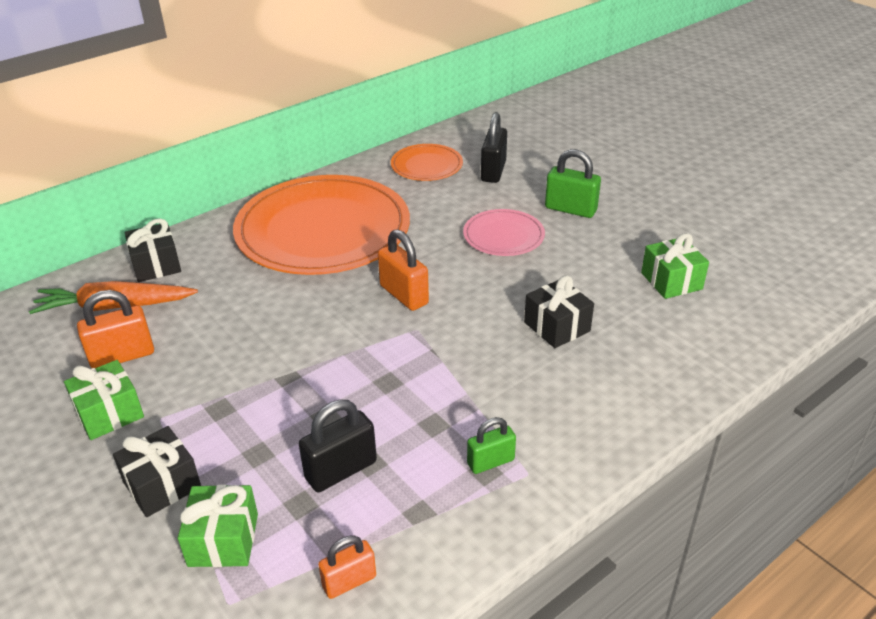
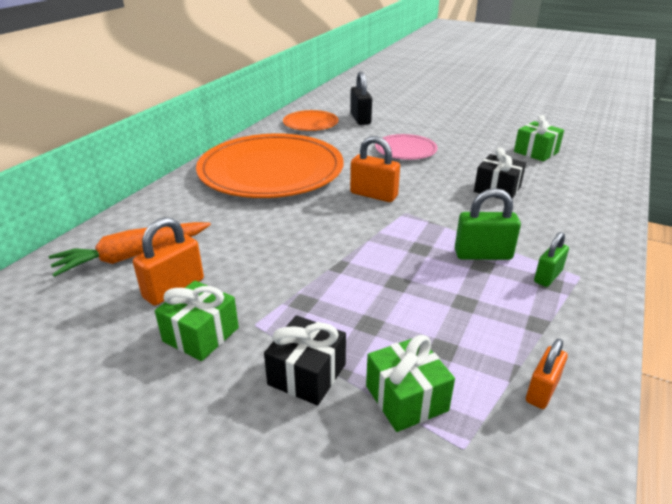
camera: 25 degrees left, 5 degrees down
black gift [125,218,181,282] -> none
black padlock [299,400,377,492] -> none
green padlock [545,149,601,218] -> green padlock moved to [455,188,521,260]

